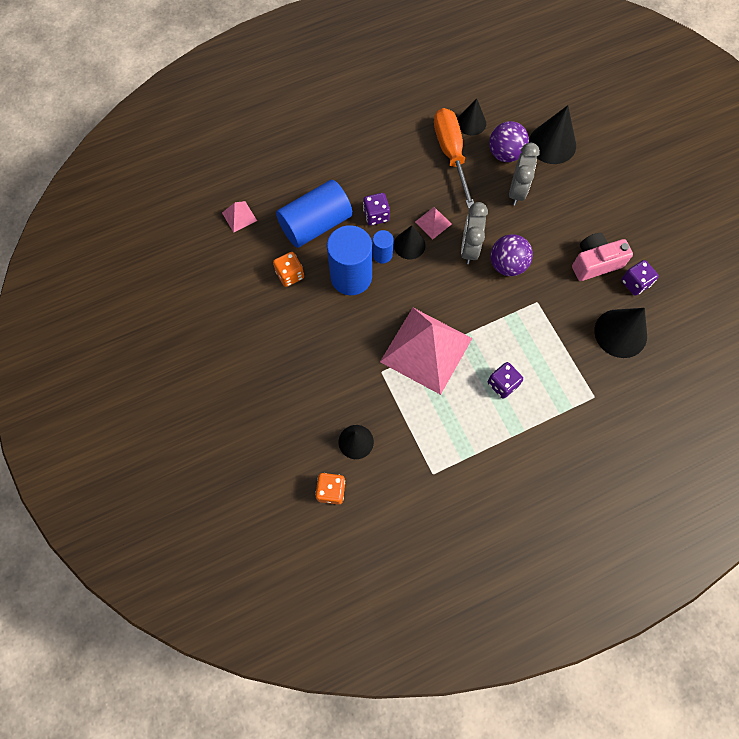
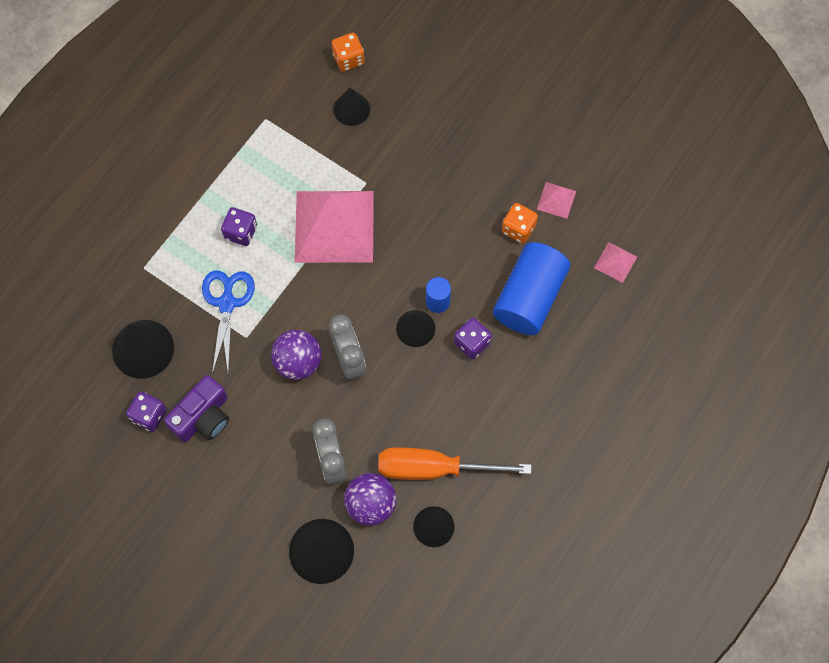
camera: 150 degrees right, 0 degrees up
blue cylinder [327,225,372,295] -> none
pink pyramid [415,207,452,239] -> pink pyramid moved to [537,182,576,219]
orange screwdriver [434,108,474,209] -> orange screwdriver turned 135 degrees clockwise [378,448,531,480]
pink camera [572,233,633,281] -> purple camera [164,375,229,442]
none -> blue scissors [202,270,255,374]

